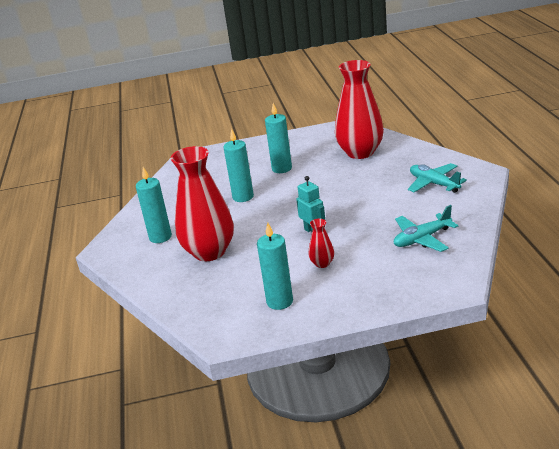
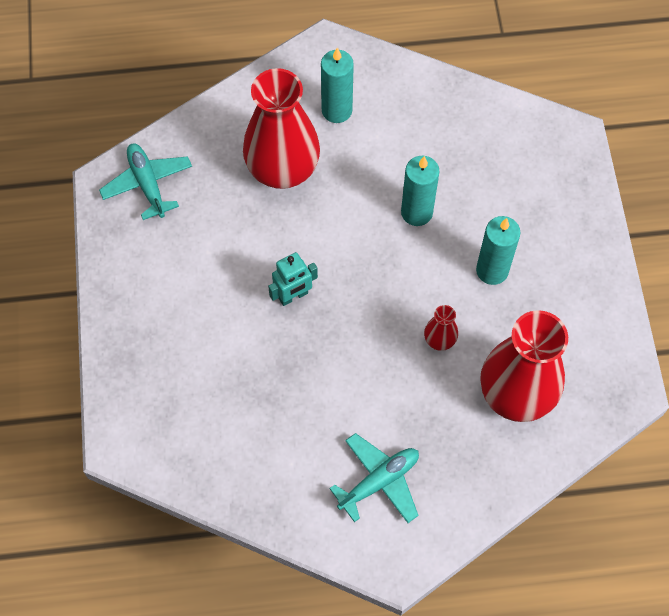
camera: 90 degrees right, 35 degrees up
turquoise candle [257,223,293,310] -> none
red vase [309,219,334,268] -> red vase moved to [424,305,458,351]
turquoise plane [394,205,458,252] -> turquoise plane moved to [99,143,192,220]

